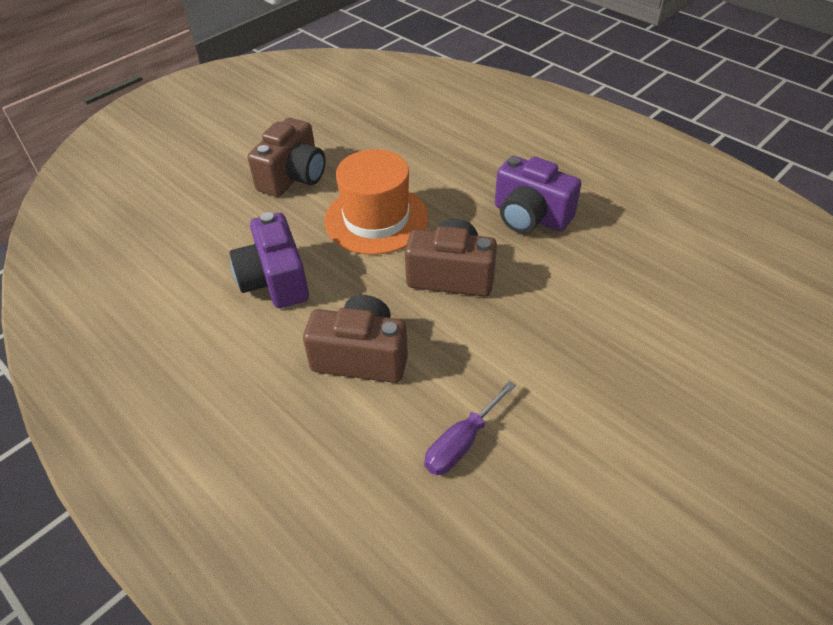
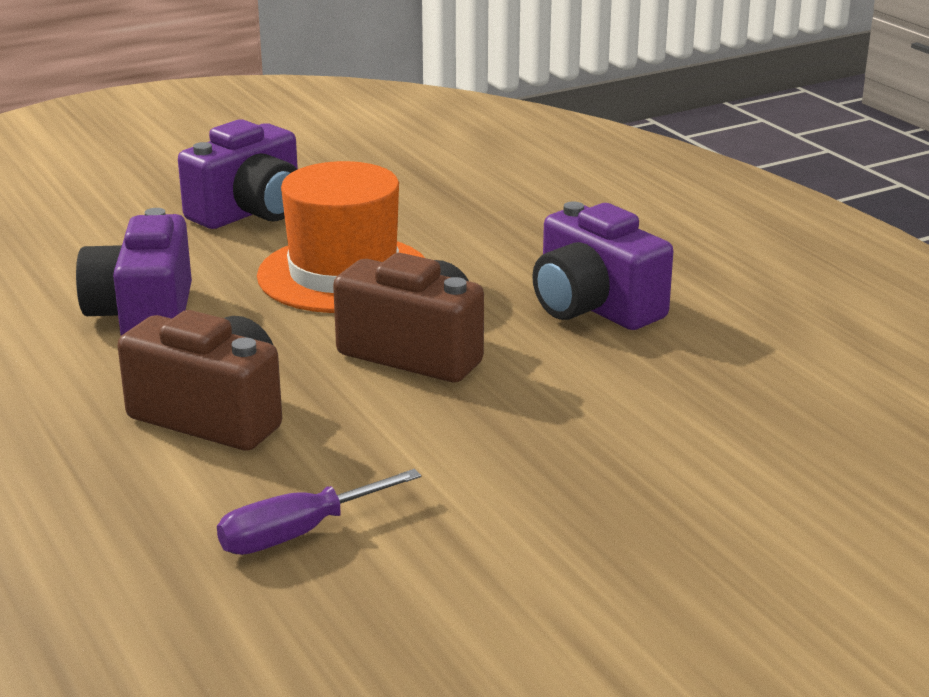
camera: 15 degrees right, 20 degrees down
brown camera [248,118,325,197] -> purple camera [178,119,298,229]

